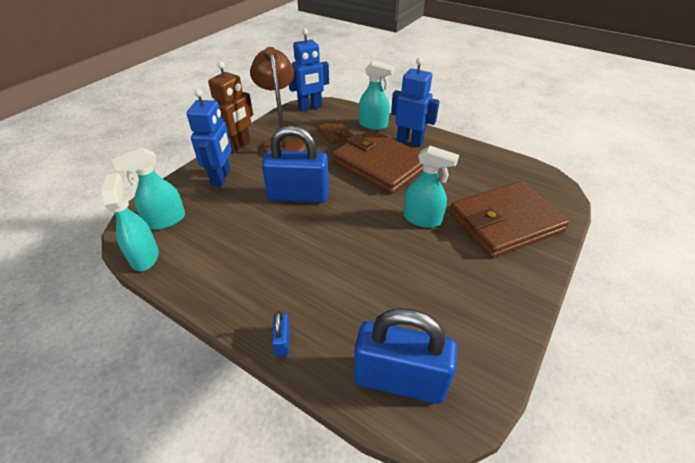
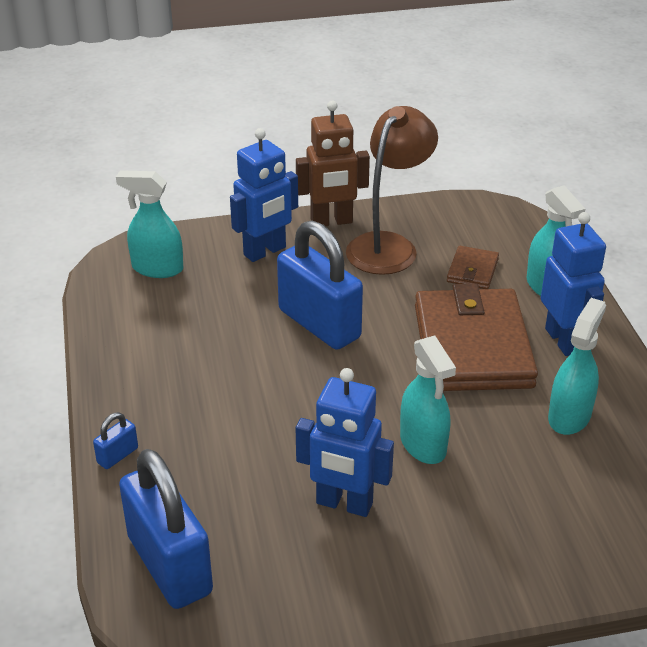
camera: 45 degrees right, 5 degrees down
turquoise spray bottle [101,173,159,271] -> turquoise spray bottle moved to [548,298,606,435]
blue robot [289,29,329,111] -> blue robot moved to [296,368,394,517]
brown wallet [449,181,569,258] -> none

